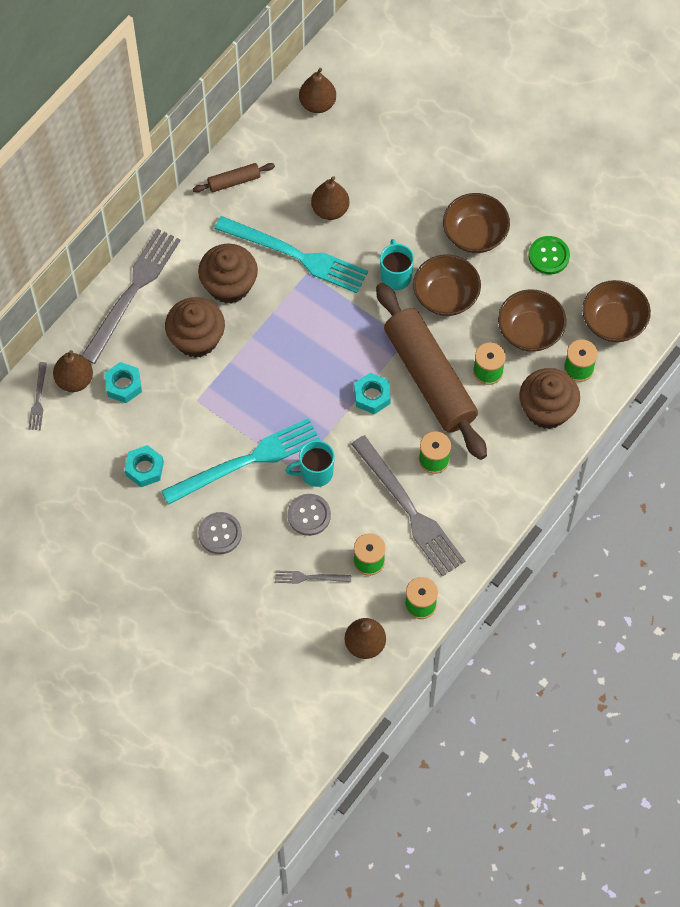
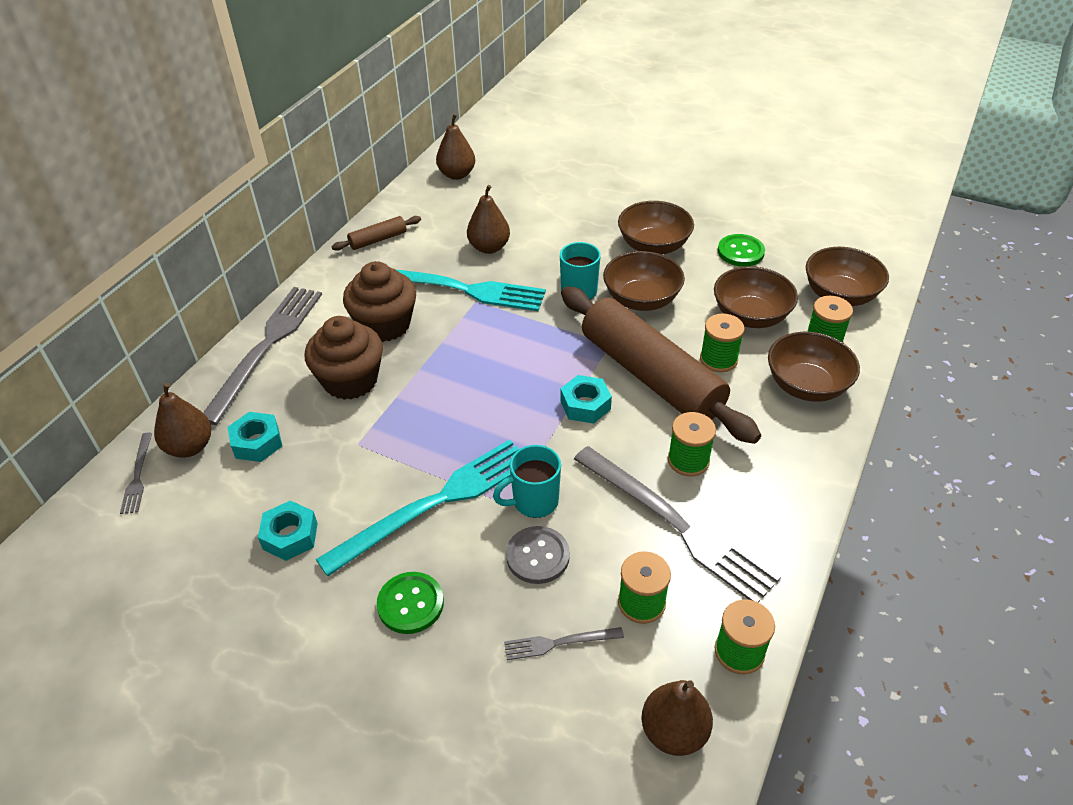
camera: 10 degrees left, 20 degrees down
grey button [198,512,242,554] -> green button [377,572,444,634]
brown cupcake [519,368,580,429] -> brown bowl [768,332,860,402]

